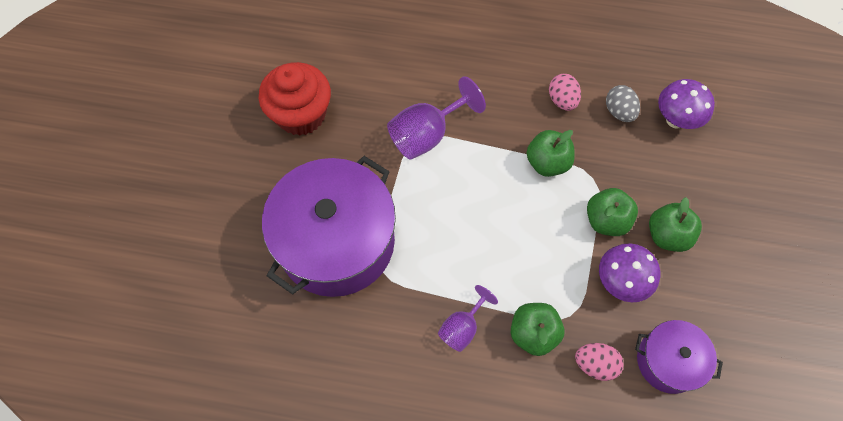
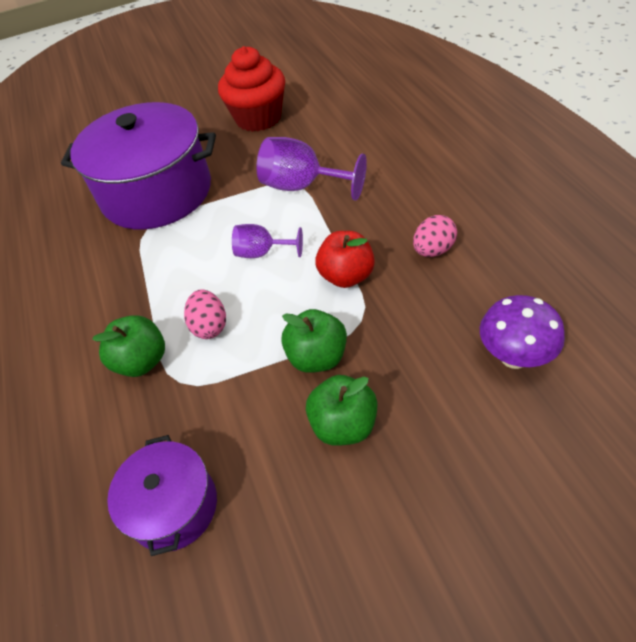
camera: 65 degrees right, 15 degrees down
purple goblet [438,285,498,352] -> purple goblet moved to [232,224,303,258]
green apple [527,130,575,177] -> red apple [315,231,375,288]
pink egg [575,343,624,381] -> pink egg moved to [184,289,226,339]
purple mushroom [599,243,660,302] -> none
grey egg [606,85,640,122] -> none

